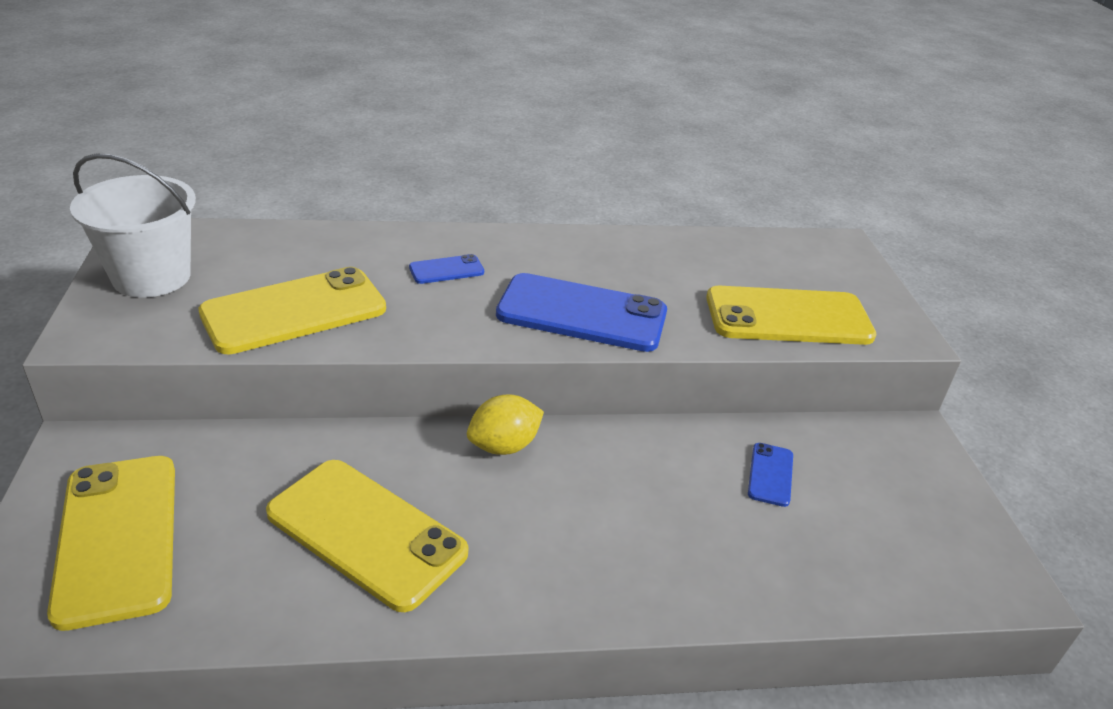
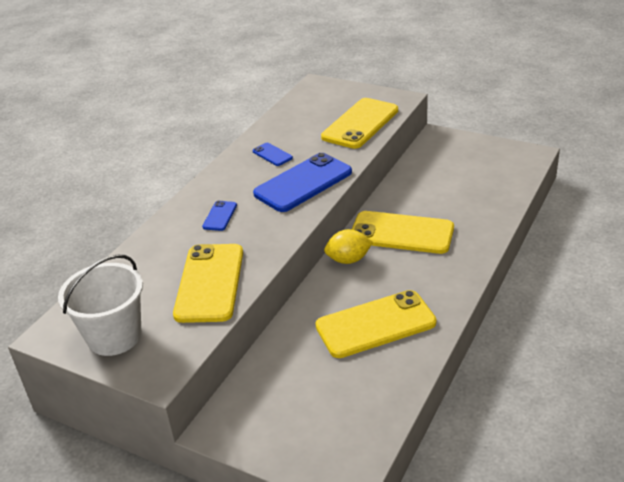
camera: 50 degrees left, 0 degrees up
yellow phone [47,456,175,631] -> yellow phone moved to [352,211,454,254]
yellow lemon [467,394,544,455] -> yellow lemon turned 75 degrees clockwise [324,229,373,264]
blue phone [748,443,793,507] -> blue phone moved to [253,143,293,166]

